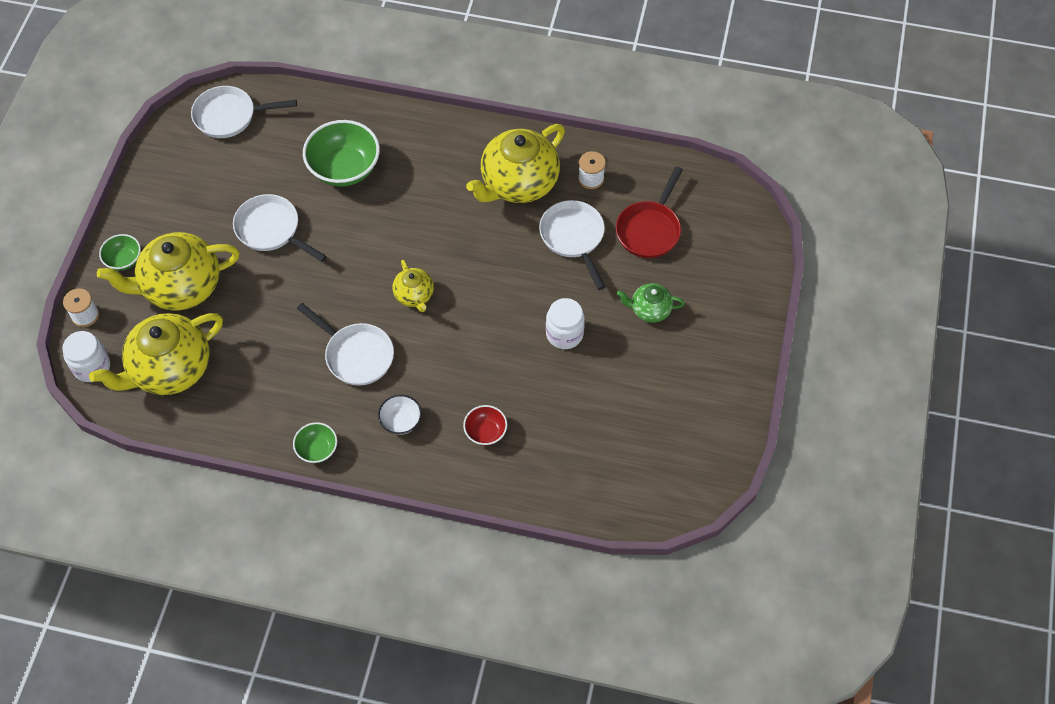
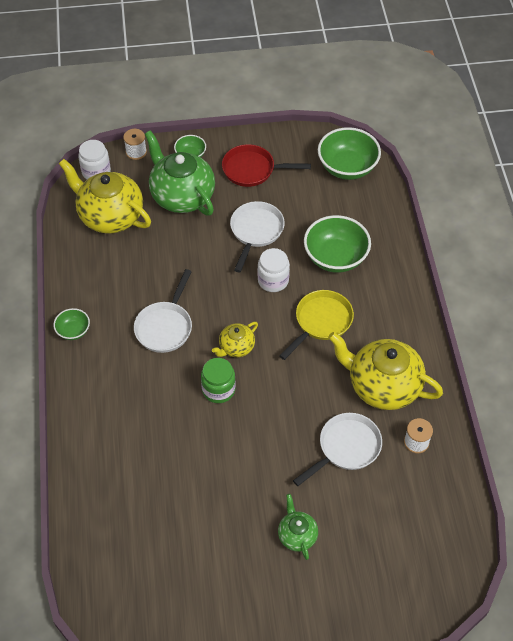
camera: 70 degrees right, 5 degrees down
yellow teapot [97,232,239,310] -> green teapot [145,130,215,216]
white pan [191,86,297,138] -> green bowl [318,127,381,180]
white bowl [378,395,422,435] -> none
red bowl [463,405,507,446] -> none
white jar [546,298,585,349] -> white jar moved to [257,248,290,292]
red pan [616,166,683,258] -> red pan moved to [222,144,311,187]
none -> green jar [201,358,236,403]
none -> yellow pan [279,290,354,360]

